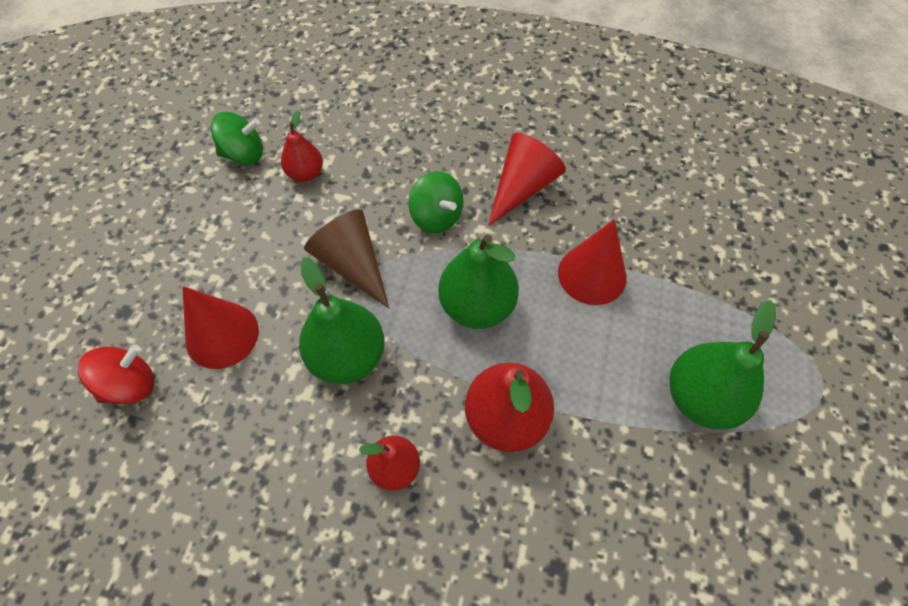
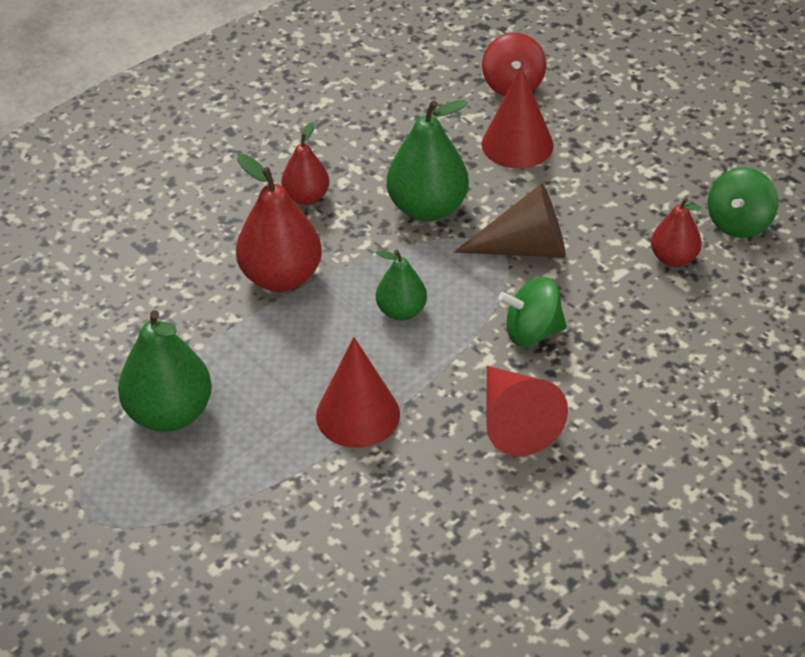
camera: 125 degrees right, 15 degrees down
green pear [438,234,519,329] -> green pear [376,250,427,321], size x0.59

